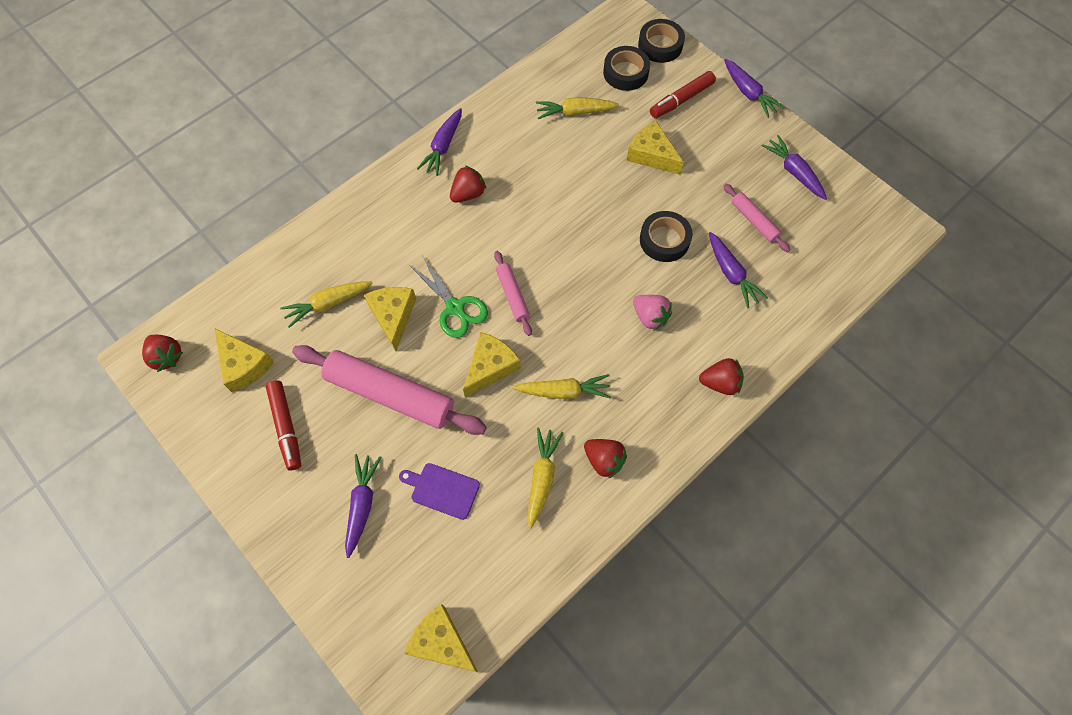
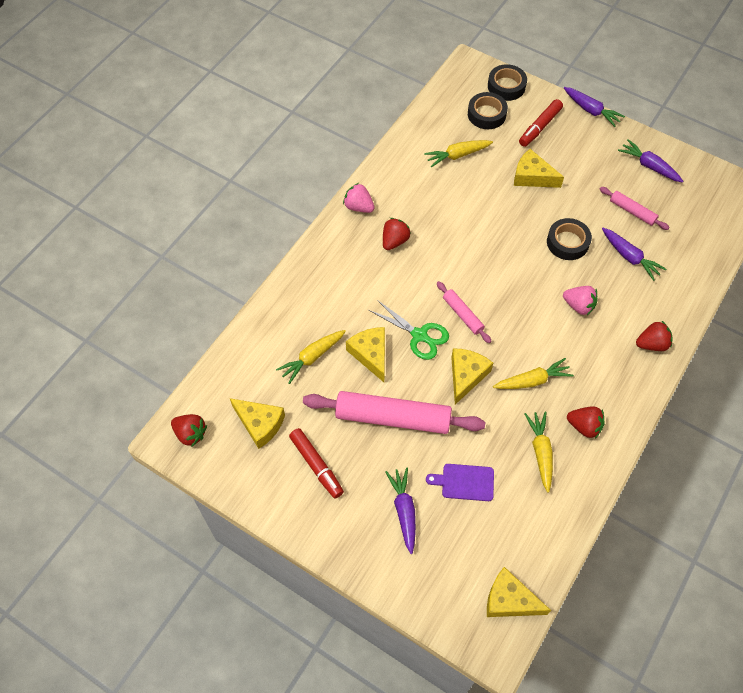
camera: 15 degrees left, 5 degrees down
purple carrot [417,108,462,176] -> pink strawberry [343,183,375,213]

